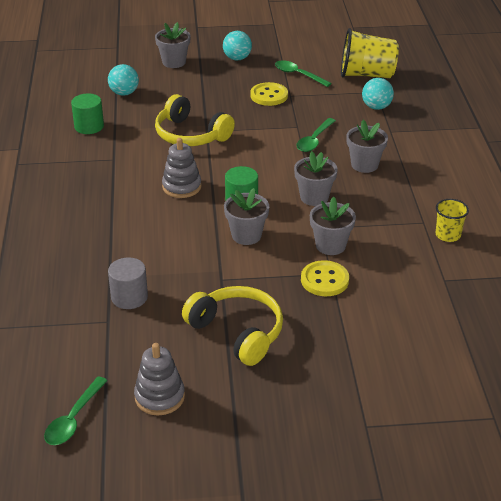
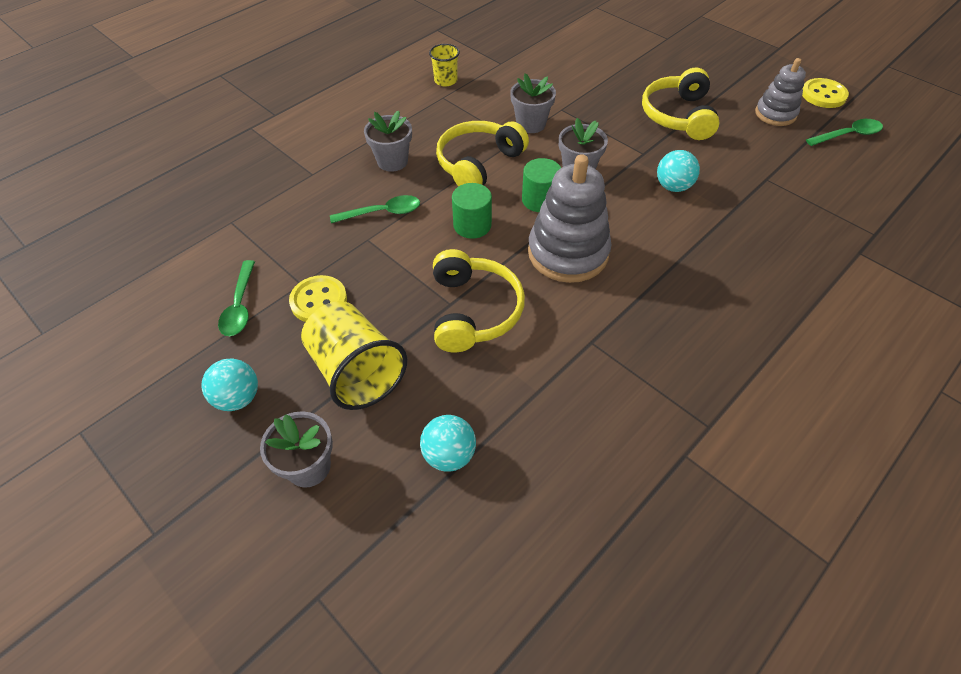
camera: 130 degrees left, 15 degrees up
green cylinder [71,93,104,134] -> green cylinder moved to [452,183,492,239]
grey cylinder [108,257,148,309] -> none
grey stacking toy [162,138,202,198] -> grey stacking toy [528,154,611,283], size x1.66
grey flower pot [294,151,338,206] -> yellow headphones [436,121,529,187]
yellow button [301,260,349,296] -> yellow button moved to [802,78,849,108]
yellow cup [341,28,399,78] -> yellow cup moved to [301,301,407,410]
turquoise ball [362,78,394,110] -> turquoise ball moved to [657,150,700,192]

